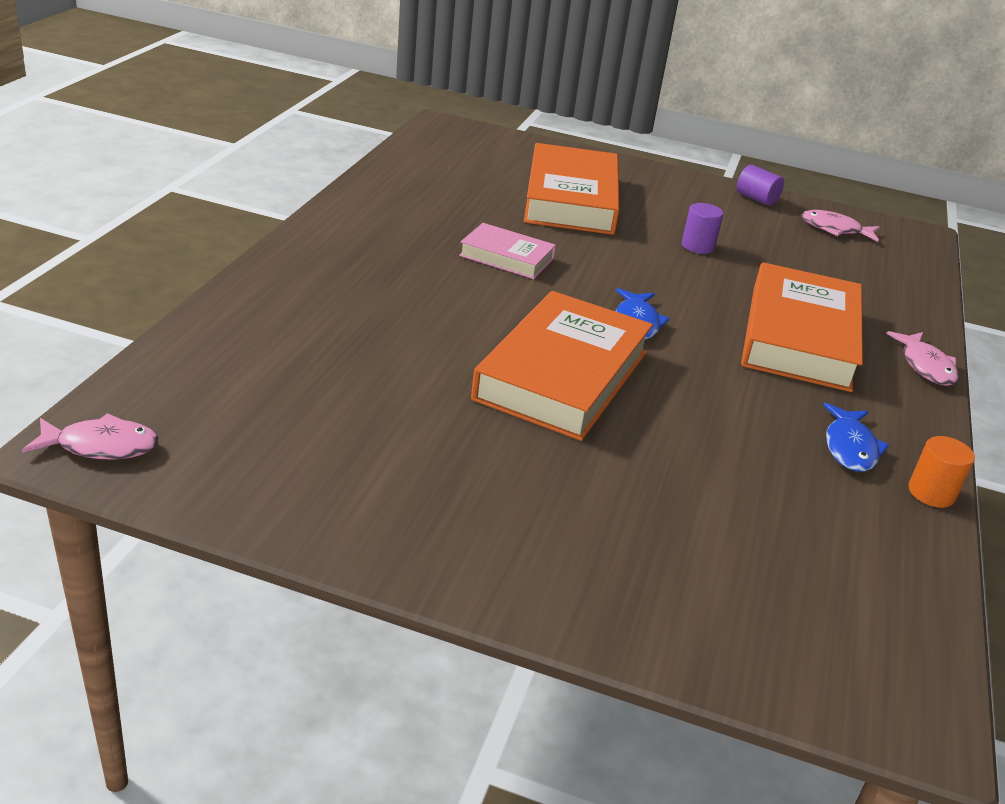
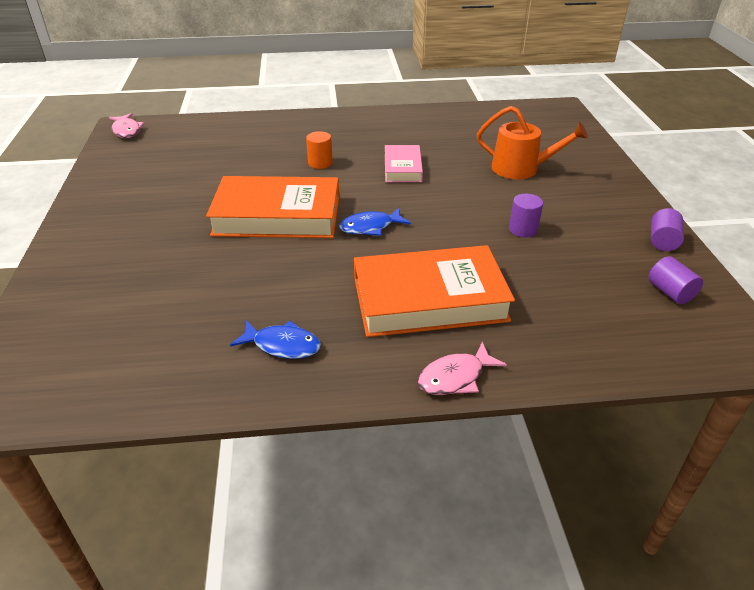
camera: 70 degrees right, 5 degrees up
orange book [524,143,619,235] -> orange watering can [477,106,588,179]
pink fish [801,210,880,242] -> purple cylinder [648,256,703,304]
blue fish [823,403,889,472] -> blue fish turned 150 degrees counterclockwise [230,320,321,359]
orange cylinder [908,436,975,508] -> orange cylinder moved to [306,131,333,169]

